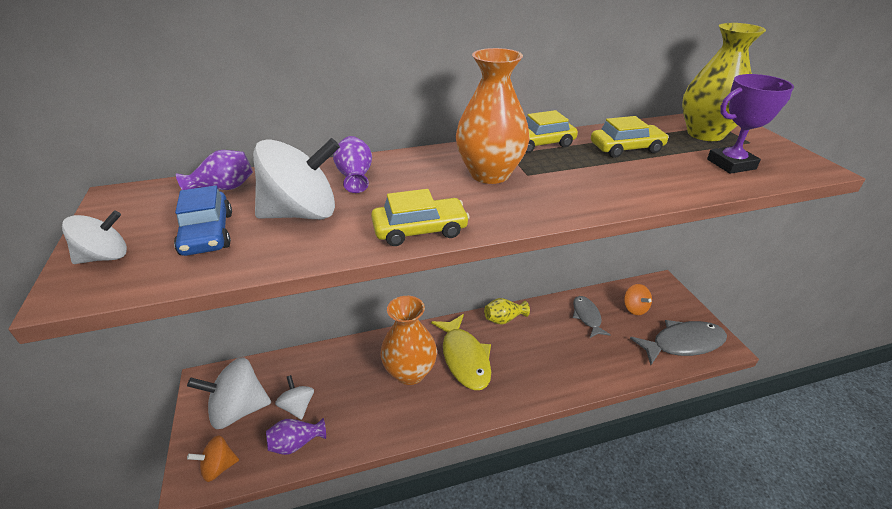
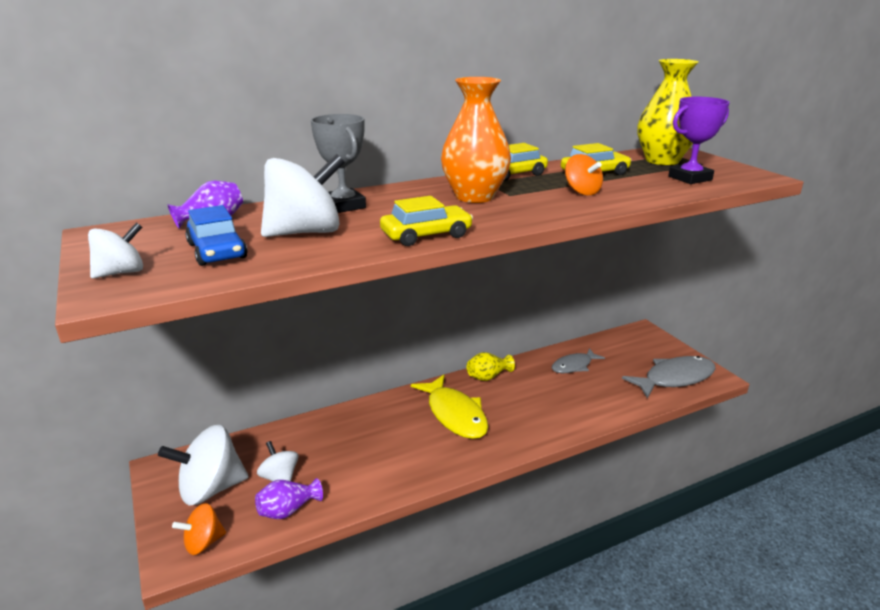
camera: 10 degrees left, 10 degrees down
purple vase [333,136,372,193] -> grey trophy [311,114,366,213]
orange vase [380,296,437,385] -> none
grey fish [573,296,611,338] -> grey fish turned 105 degrees counterclockwise [552,348,605,373]
orange spinning top [624,284,652,315] -> orange spinning top moved to [565,154,603,195]

